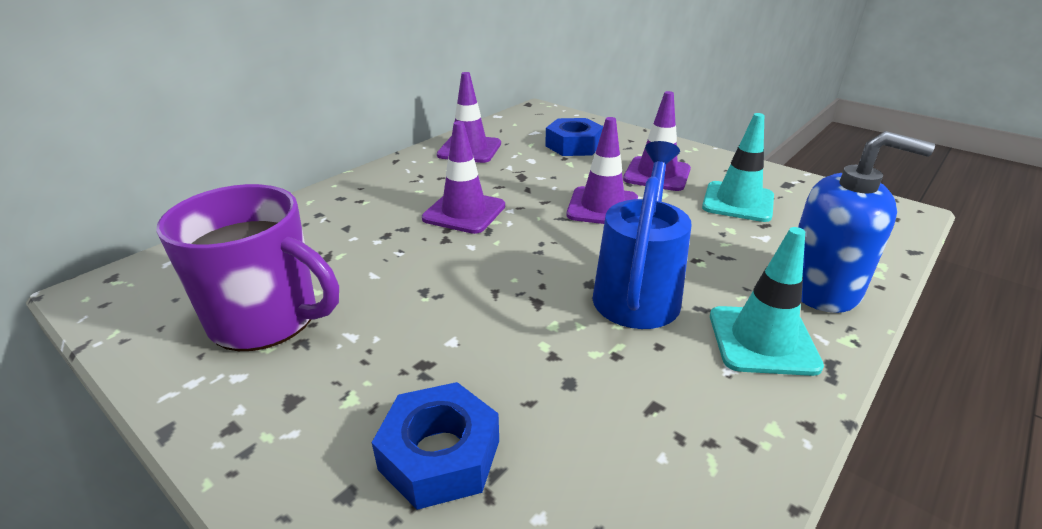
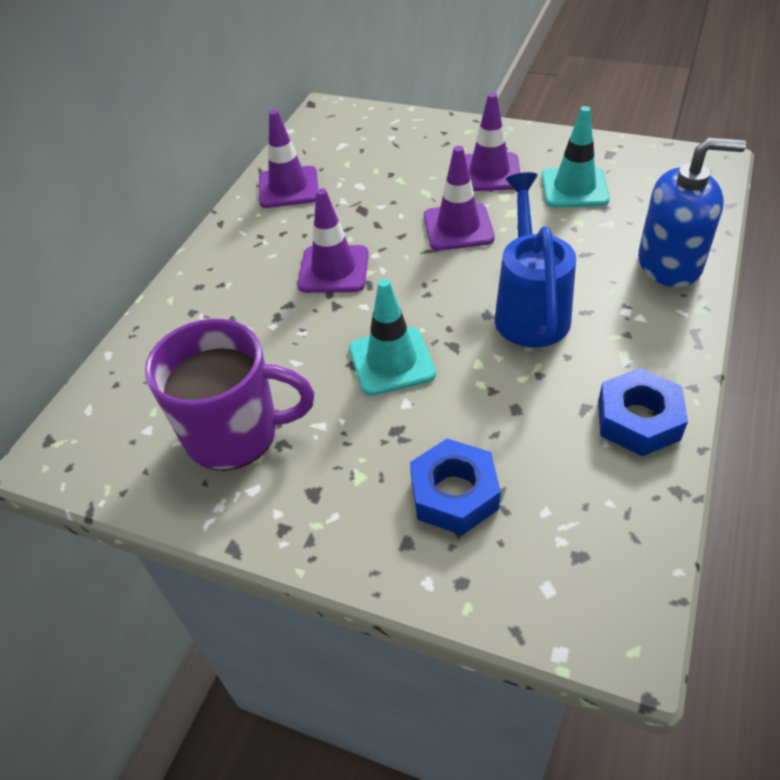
camera: 15 degrees left, 15 degrees up
blue nut [545,118,603,156] -> blue nut moved to [598,368,688,456]
turquoise traffic cone [710,227,824,376] -> turquoise traffic cone moved to [349,279,436,396]

